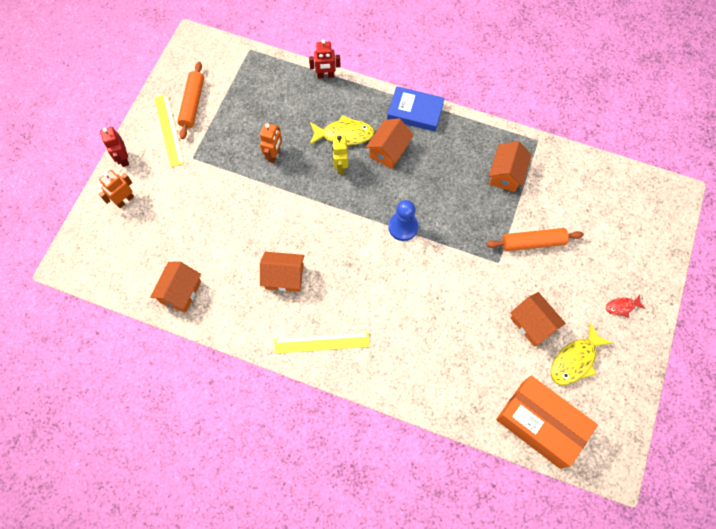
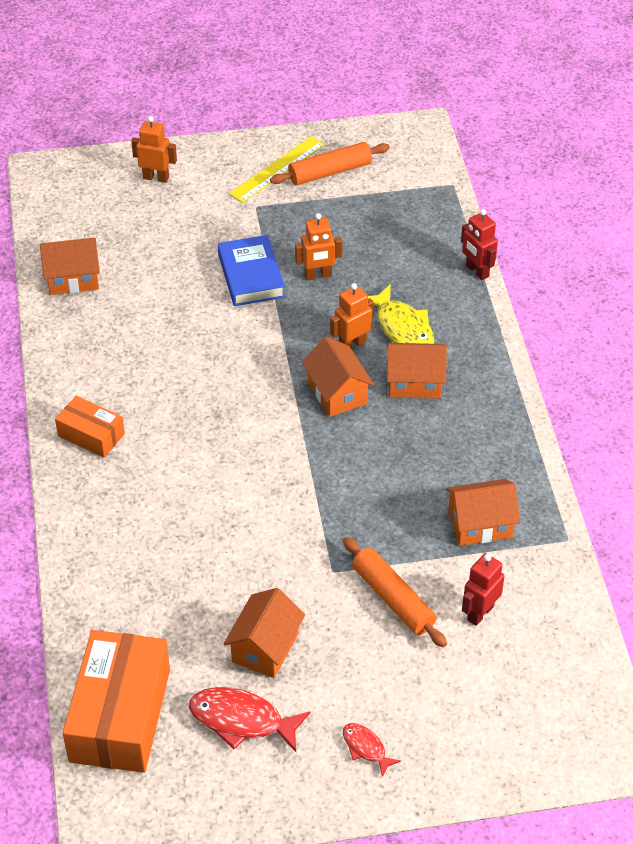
camera: 60 degrees right, 20 degrees down
red robot [100,127,129,167] -> red robot moved to [462,553,505,626]
orange house [260,252,305,292] -> orange house moved to [302,337,374,417]
yellow ruler [274,332,370,354] -> orange box [55,396,125,458]
yellow robot [332,135,348,174] -> orange robot [330,283,374,349]
blue book [387,86,445,131] -> blue book moved to [218,235,285,306]
blue pawn [388,200,418,241] -> none
yellow fish [551,323,612,385] -> red fish [189,687,310,752]

